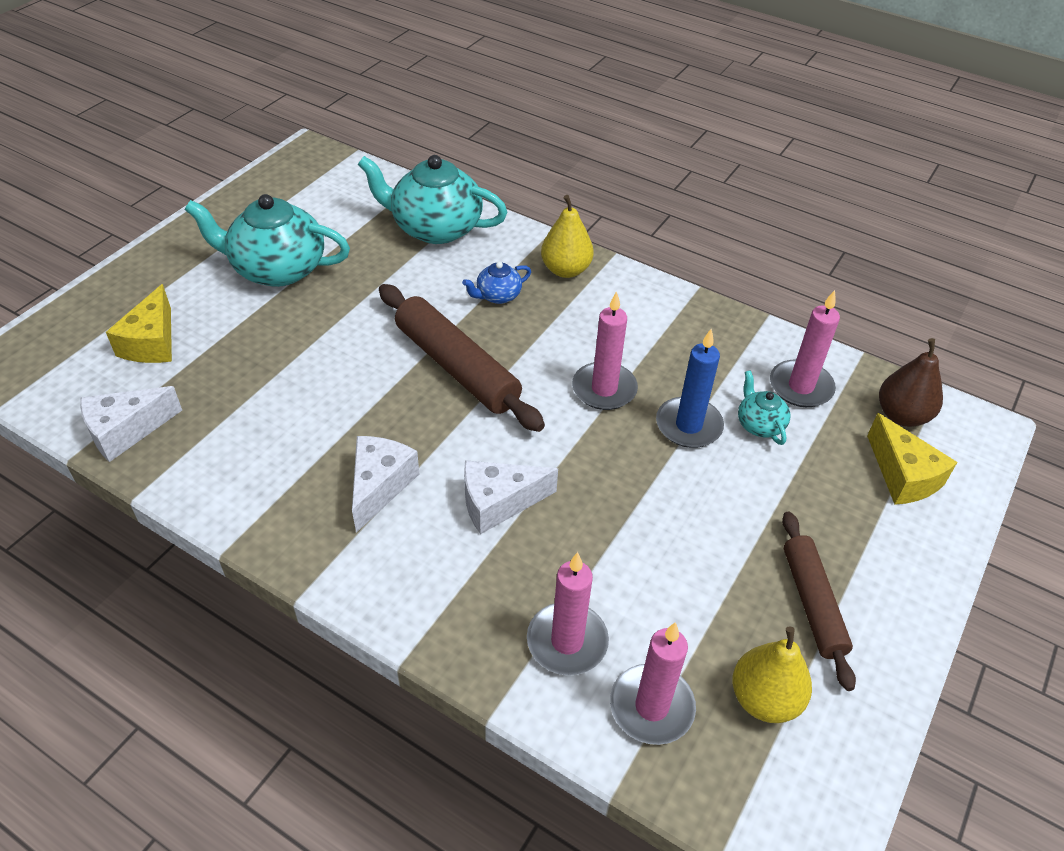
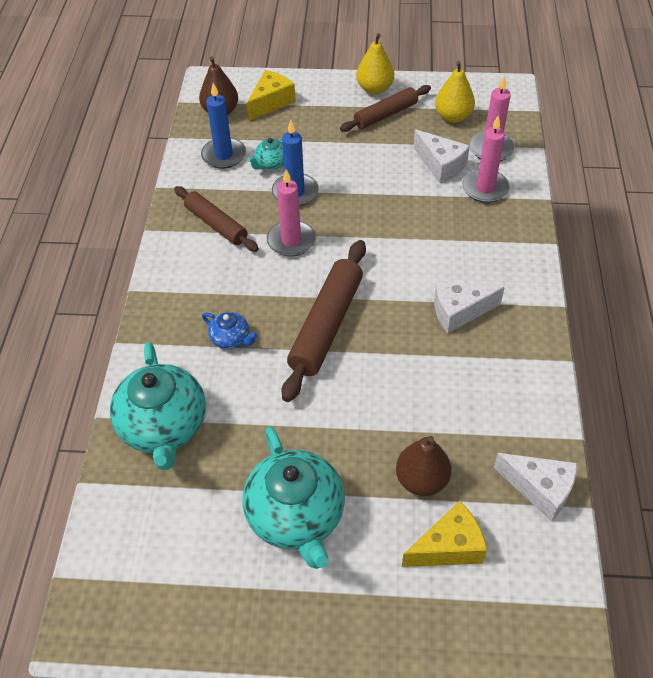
camera: 115 degrees left, 5 degrees up
white cheese [464,460,558,534] -> white cheese moved to [414,129,470,183]
yellow pear [541,195,594,278] -> yellow pear moved to [356,33,394,94]
pink candle [770,290,840,407] -> blue candle [201,83,246,169]
none -> brown rolling pin [174,186,259,252]
none -> brown pear [396,436,451,496]

